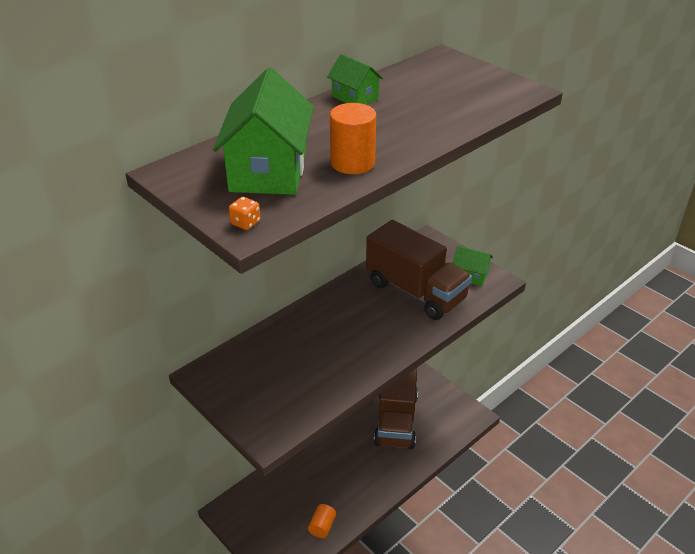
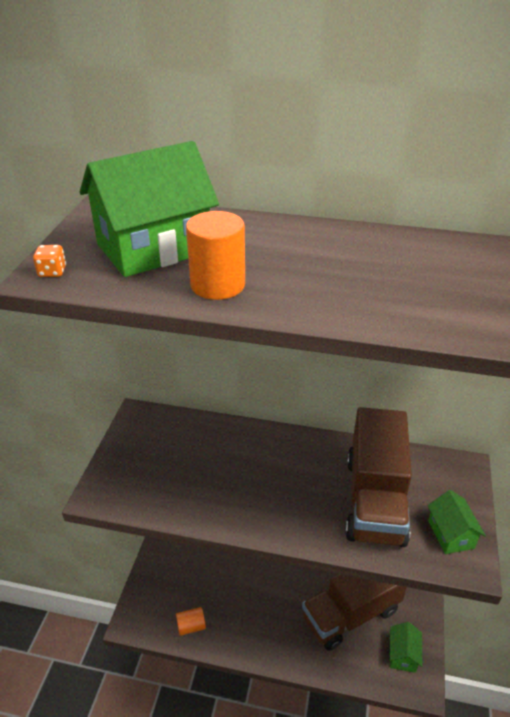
camera: 55 degrees right, 0 degrees up
green house [327,54,384,105] -> green house moved to [389,622,422,673]

